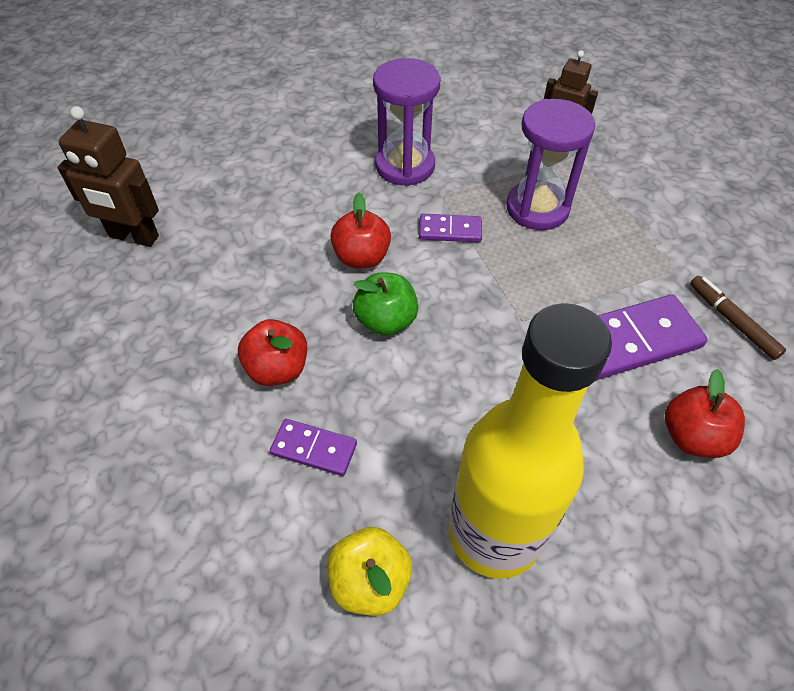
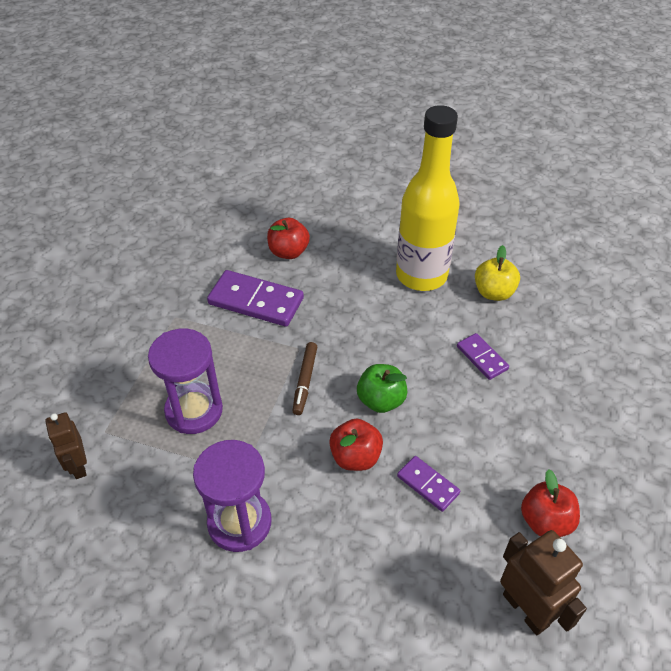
camera: 140 degrees left, 5 degrees down
red apple [238,319,307,386] -> red apple moved to [521,469,580,537]
purple domino [419,214,482,242] -> purple domino moved to [397,456,460,512]
brown marker [690,276,786,360] -> brown marker moved to [292,342,317,415]

